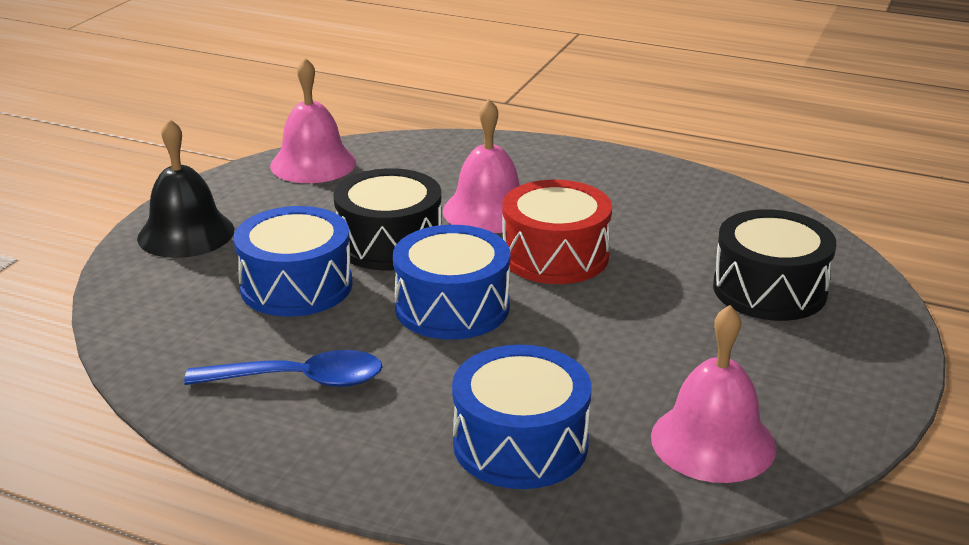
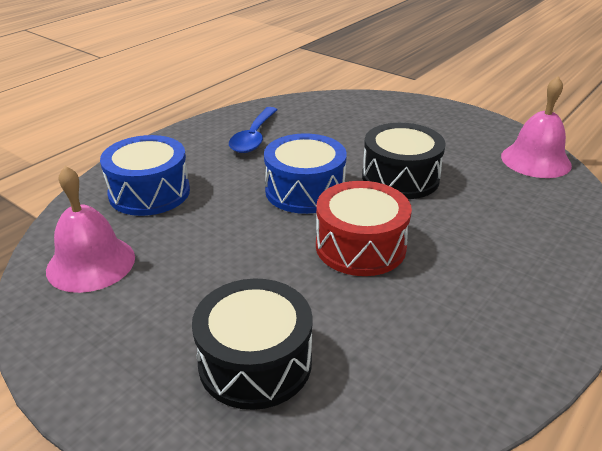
camera: 105 degrees right, 5 degrees up
black bell [137,118,234,258] -> none
blue drum [234,206,353,317] -> none
pink bell [443,99,520,233] -> none

